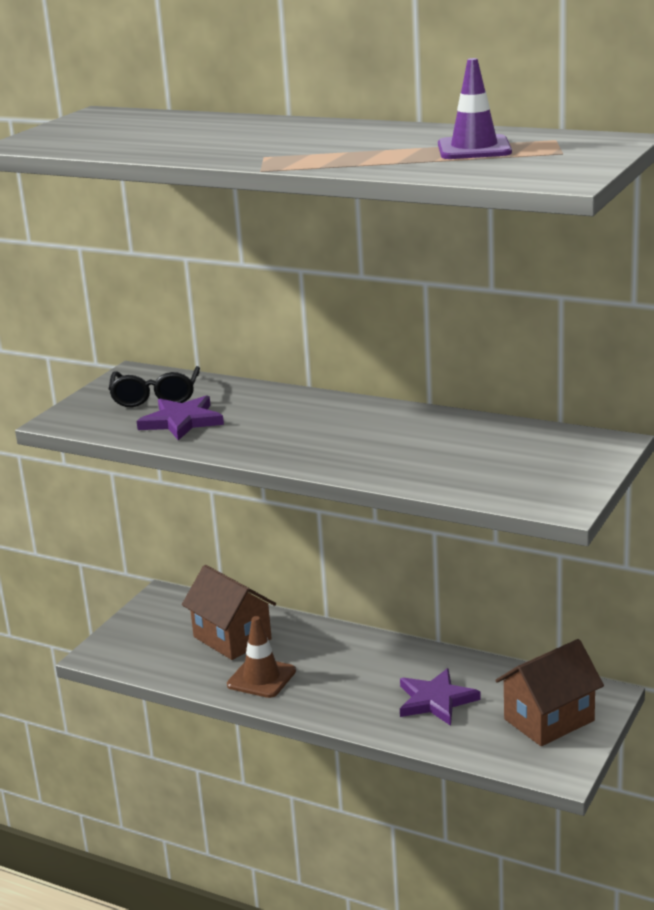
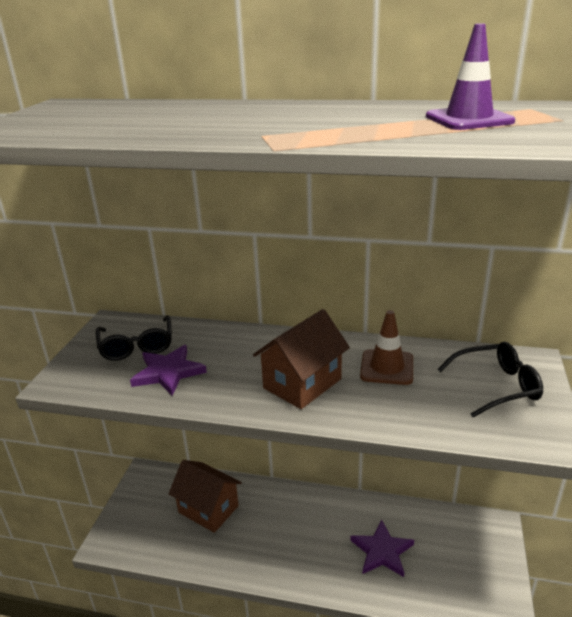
camera: 15 degrees left, 5 degrees up
brown traffic cone [227,616,296,698] -> brown traffic cone moved to [360,310,413,385]
brown house [495,639,604,746] -> brown house moved to [253,309,350,409]
none -> black glasses [437,342,543,418]

